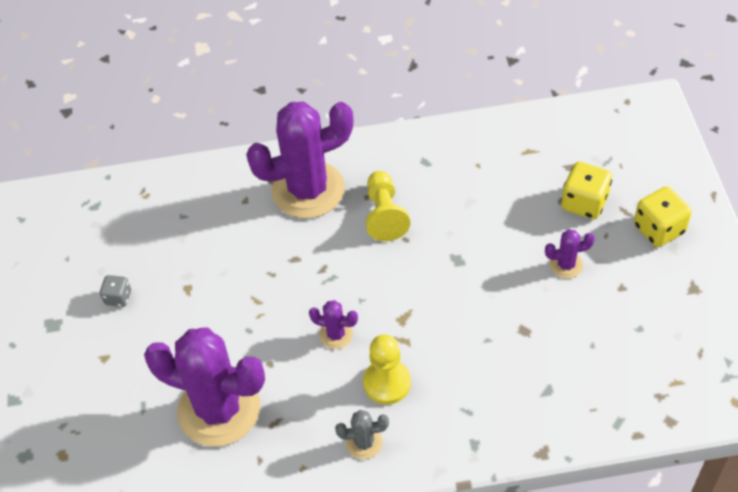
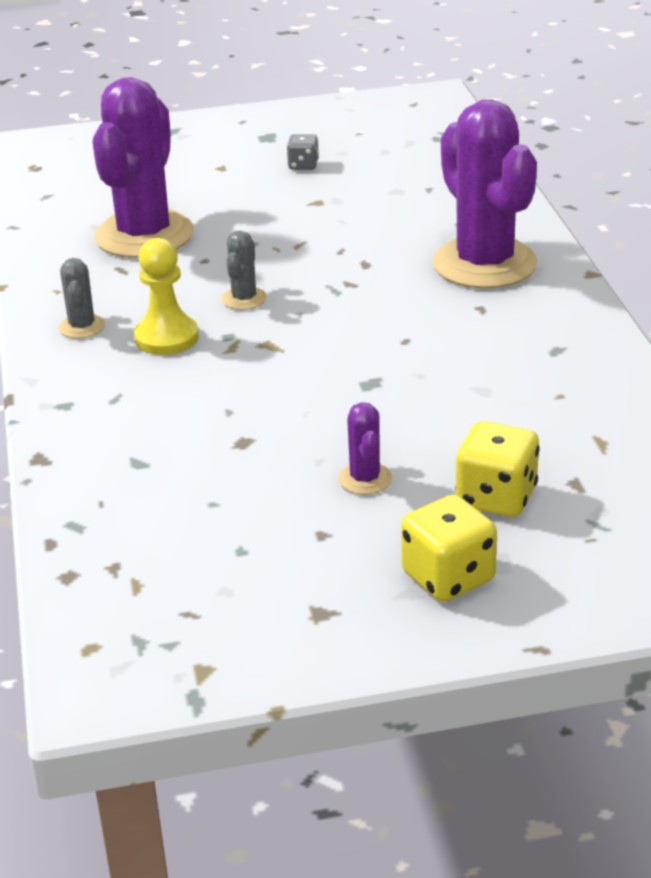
camera: 85 degrees right, 20 degrees down
purple cactus [309,300,358,349] -> grey cactus [221,230,267,310]
yellow pawn [366,171,410,241] -> none

